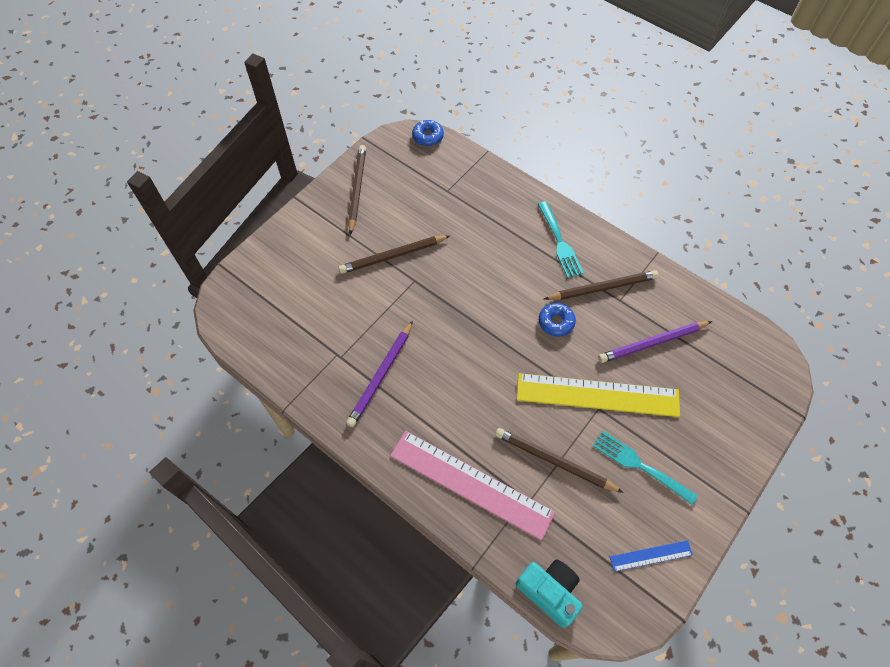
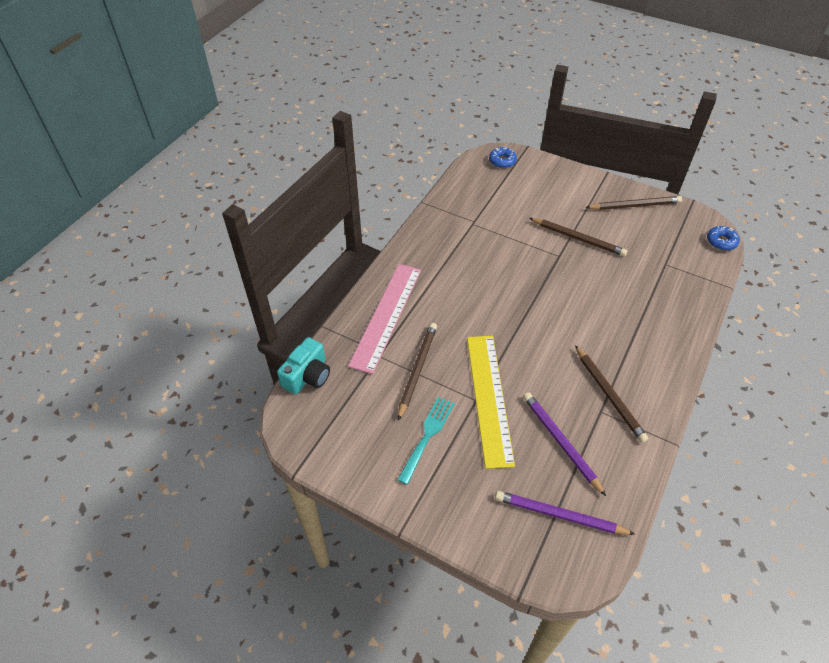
camera: 80 degrees right, 10 degrees down
brown pencil [338,235,451,274] -> brown pencil turned 150 degrees clockwise [529,218,627,257]
purple pencil [346,321,413,427] -> purple pencil moved to [495,491,635,535]
turquoise fork [538,201,584,278] -> none
blue donut [539,303,576,337] -> blue donut moved to [489,147,517,168]
blue ruler [610,540,693,572] -> none

